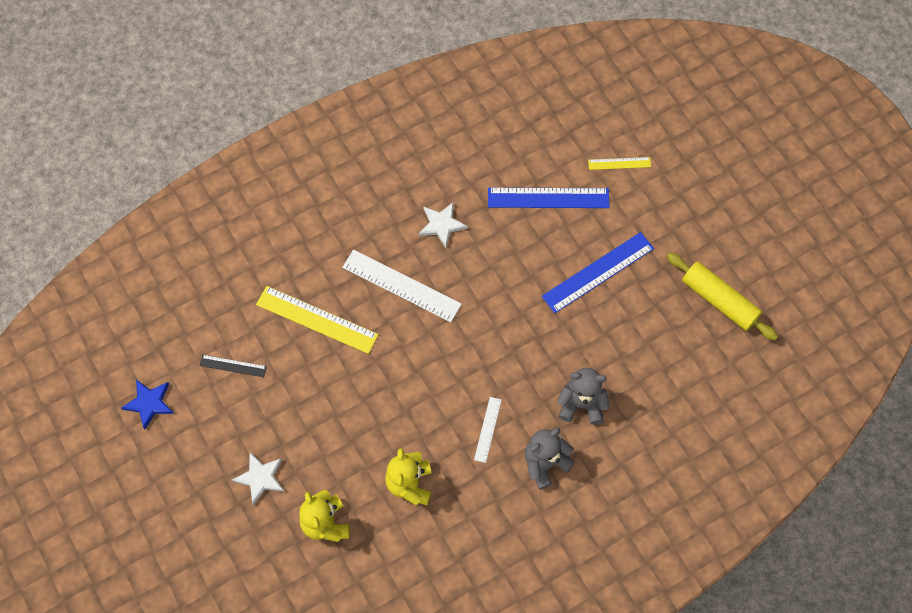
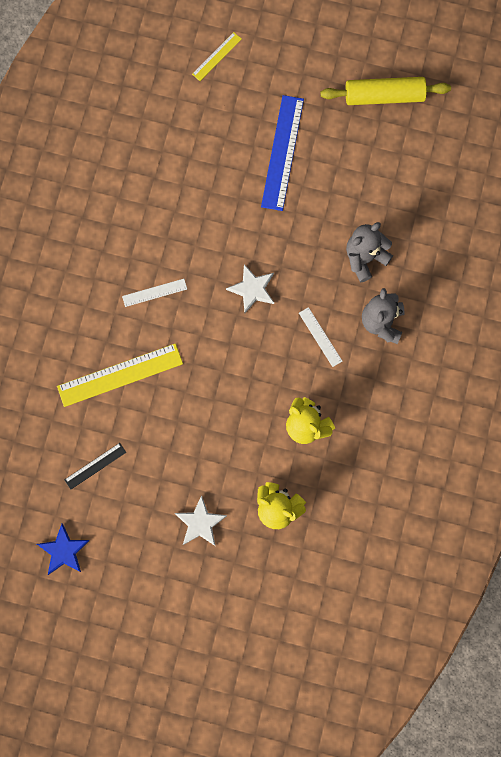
camera: 45 degrees left, 10 degrees up
white ruler [342,250,462,322] -> white ruler [122,279,187,307], size x0.52
white star [419,202,468,248] -> white star moved to [226,264,274,313]
blue ruler [488,188,610,208] -> none

